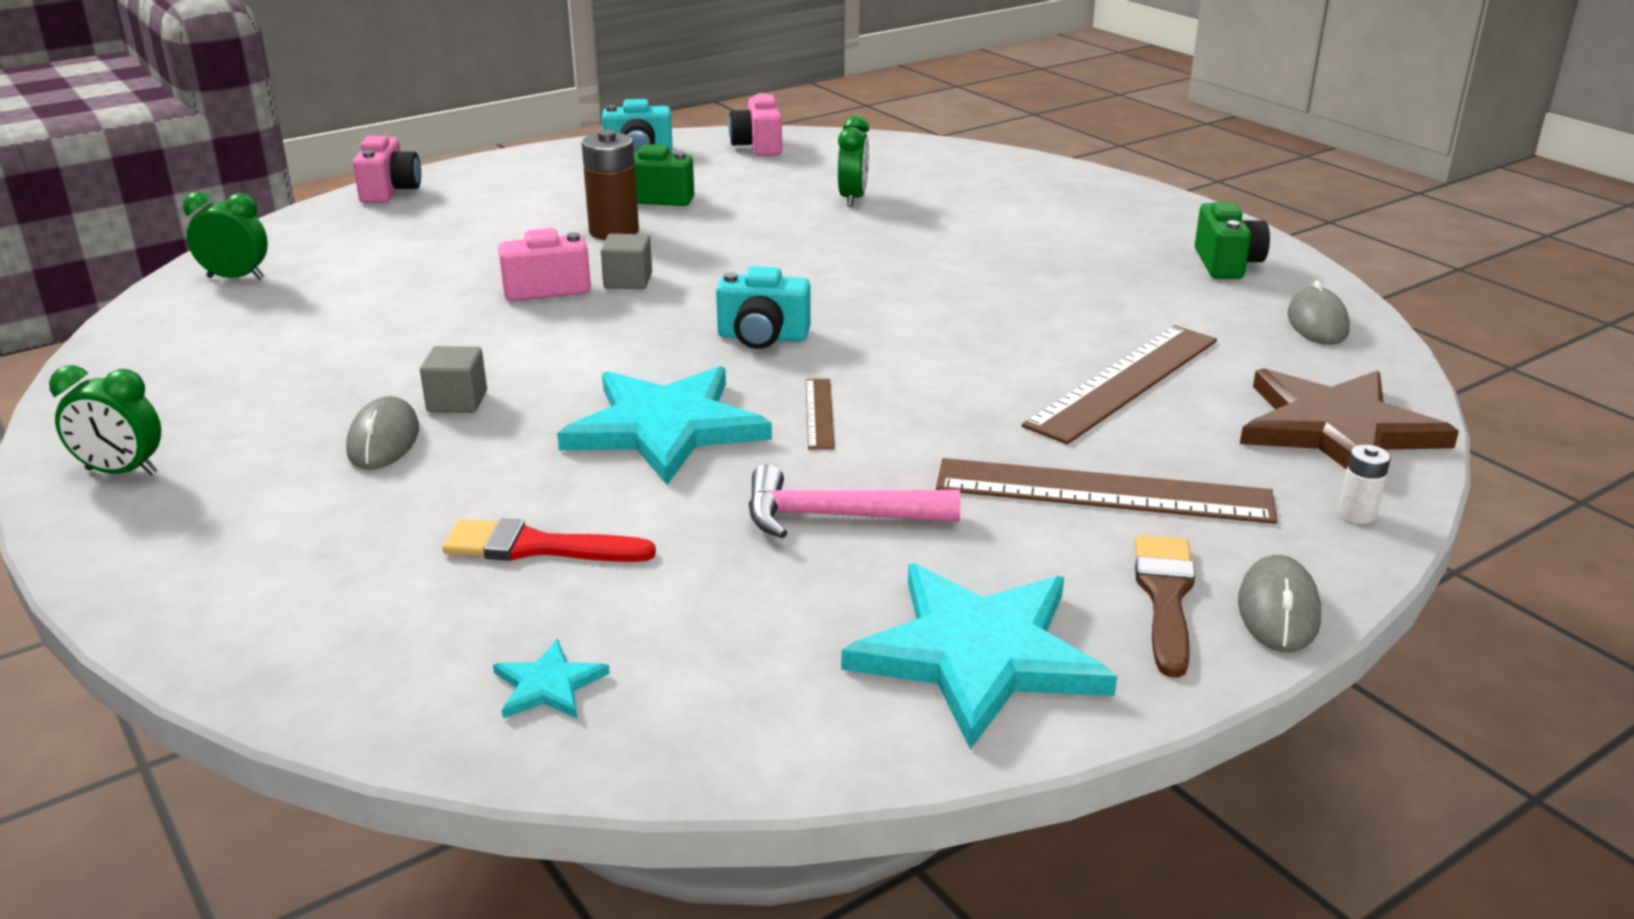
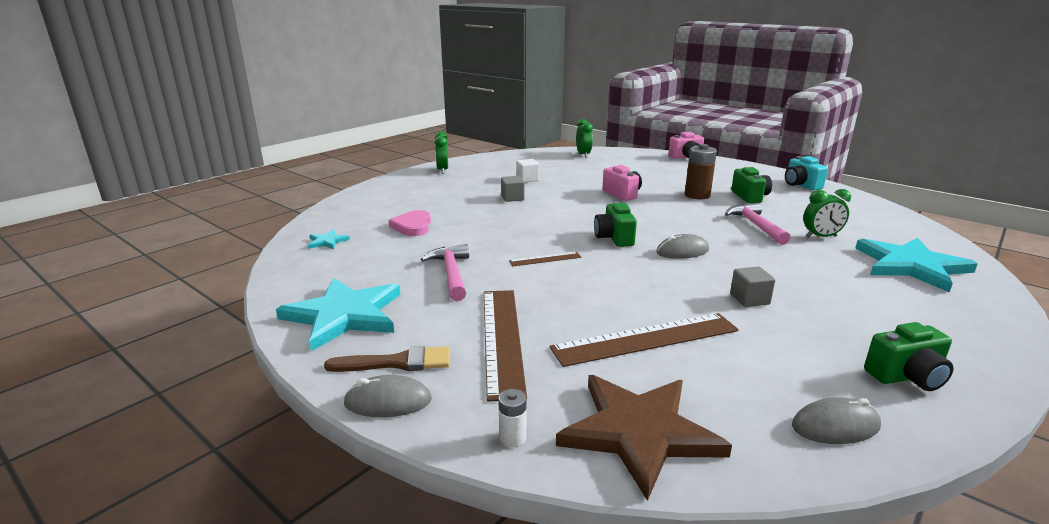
camera: 75 degrees right, 5 degrees down
grey mouse [346,396,419,470] -> grey mouse moved to [656,234,709,259]
red brush [443,518,656,562] -> pink heart [389,210,431,236]
turquoise star [557,366,772,485] -> turquoise star moved to [855,238,978,293]
grey cube [601,234,652,289] -> grey cube moved to [730,266,775,307]
turquoise camera [716,266,811,349] -> green camera [594,201,637,247]
pink camera [728,93,782,156] -> none
brown ruler [1022,325,1217,444] -> brown ruler turned 45 degrees counterclockwise [550,313,739,367]
none -> white cube [516,159,539,182]
none -> pink hammer [725,203,790,245]

